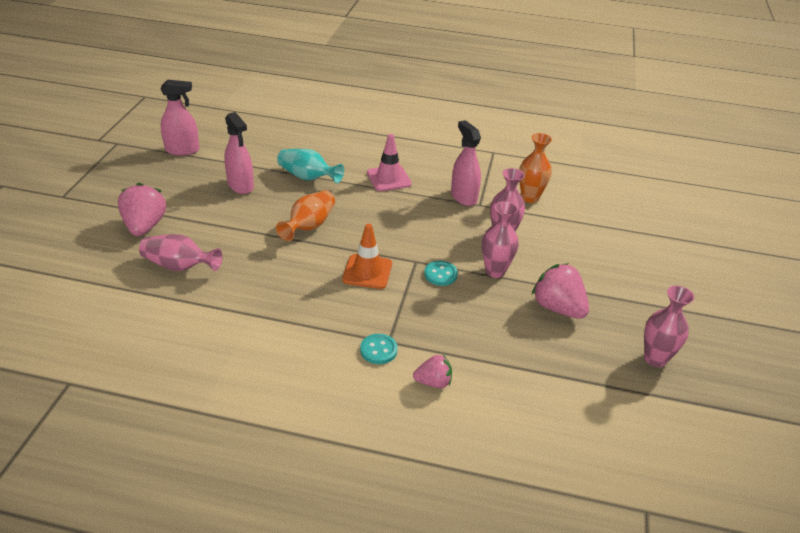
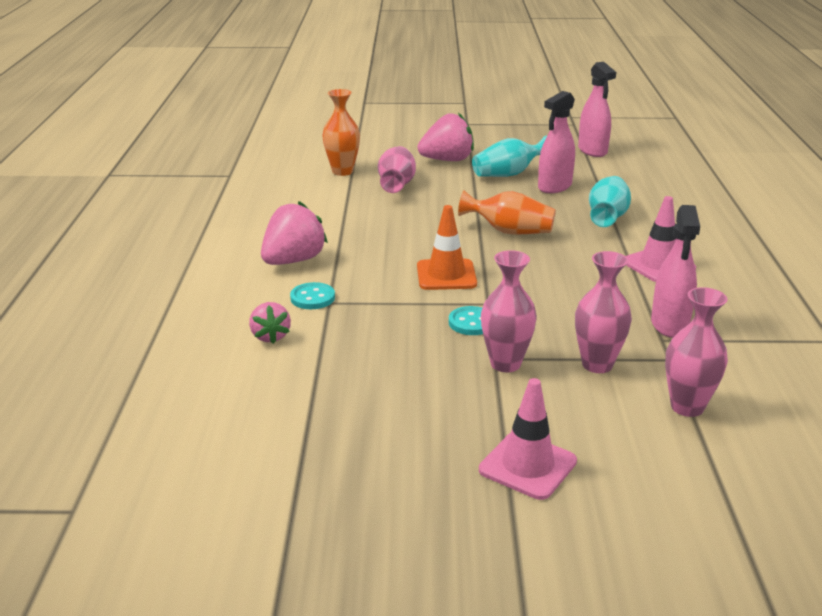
camera: 80 degrees right, 10 degrees down
pink spray bottle [451,120,481,206] -> pink spray bottle turned 135 degrees clockwise [651,205,700,338]
orange vase [519,133,552,203] -> orange vase moved to [322,89,360,176]
pink strawberry [532,263,589,319] -> pink strawberry moved to [261,201,328,265]
pink vase [644,286,694,367] -> pink vase moved to [665,287,728,417]
none -> turquoise vase [472,136,547,177]
none -> pink traffic cone [479,378,577,500]

